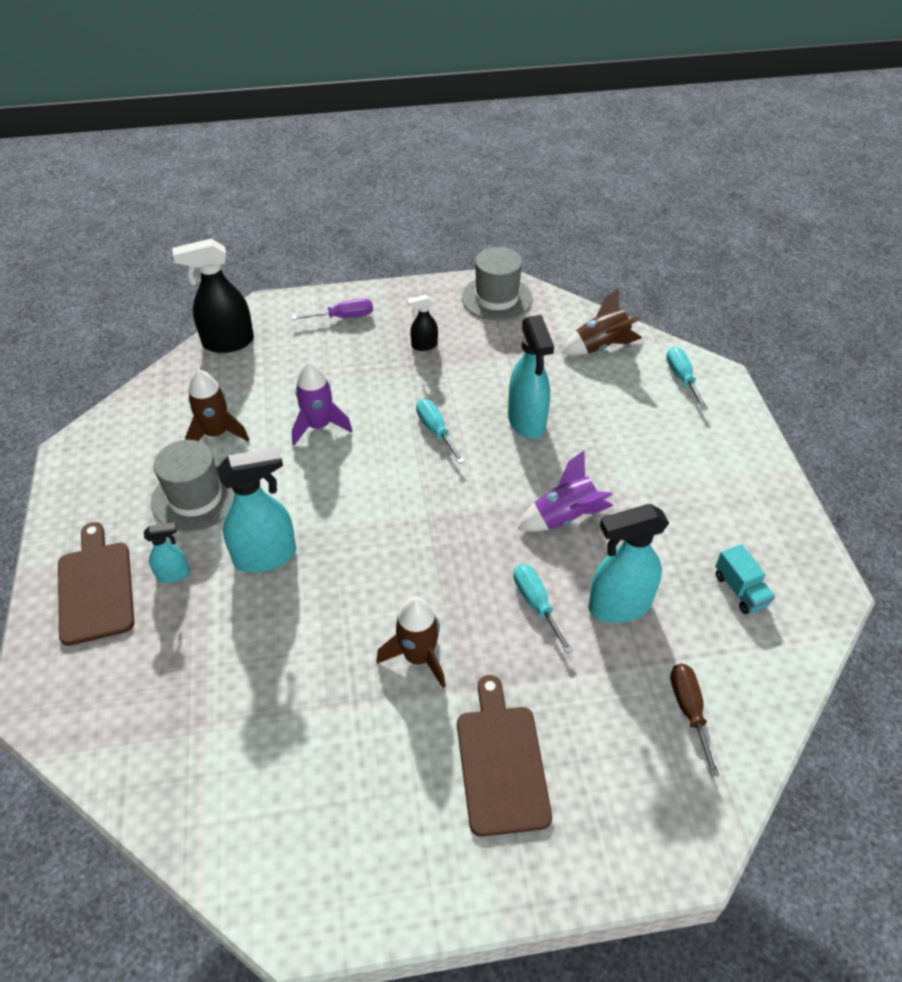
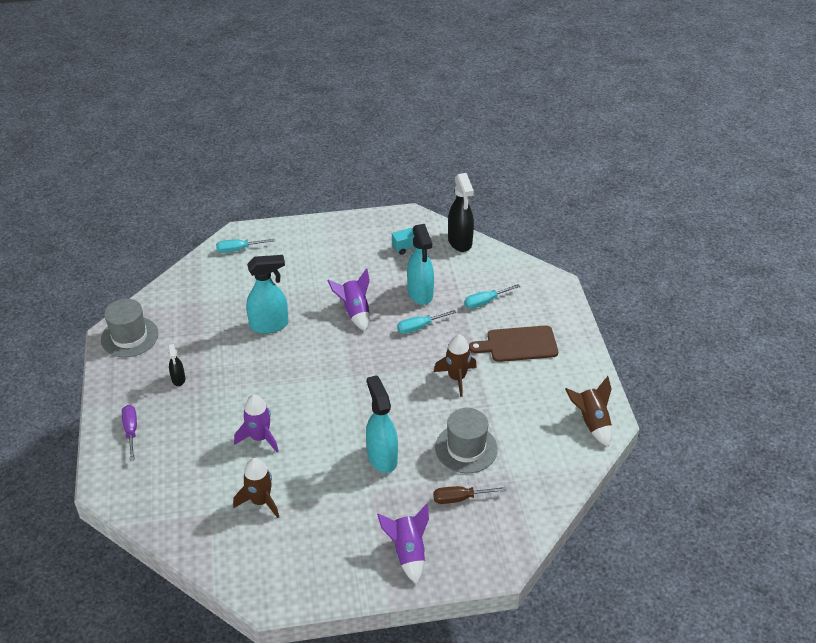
camera: 90 degrees left, 5 degrees down
brown cutting board [58,522,134,646] -> purple rocket [377,504,429,584]
turquoise spray bottle [144,522,190,583] -> none
grey hat [151,440,234,532] -> grey hat moved to [435,408,498,474]
black spray bottle [172,239,254,353] -> black spray bottle moved to [448,173,474,252]
turquoise screwdriver [416,399,465,464] -> turquoise screwdriver moved to [464,284,520,309]
brown rocket [562,288,643,356] -> brown rocket moved to [565,376,612,446]
brown screwdriver [670,663,720,777] -> brown screwdriver moved to [433,486,506,504]

